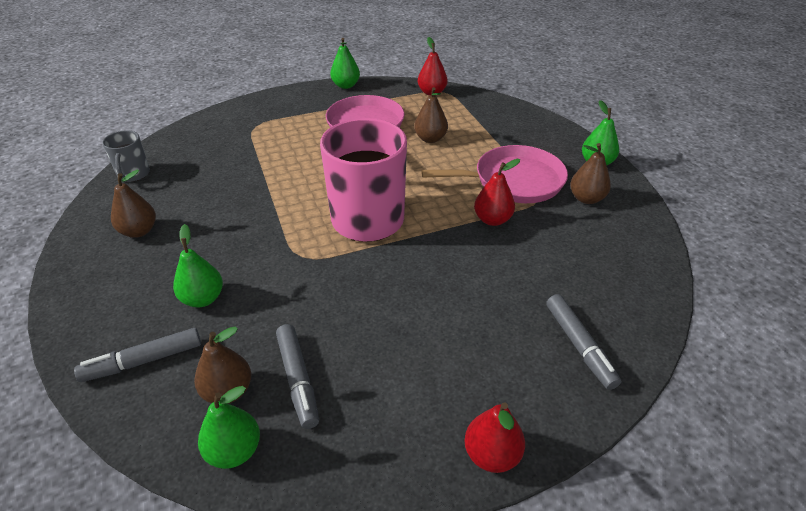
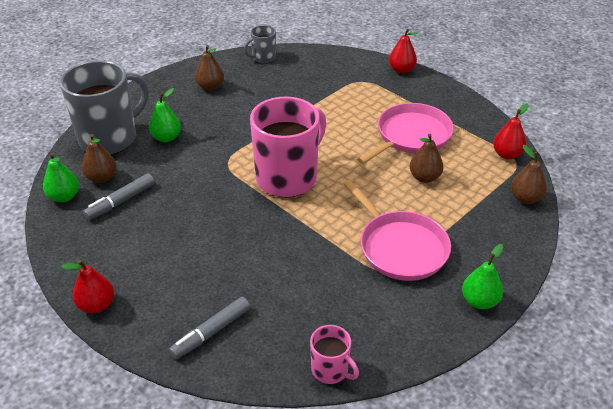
camera: 65 degrees right, 0 degrees up
grey marker [74,328,201,382] -> grey mug [60,61,149,155]
green pear [330,38,360,89] -> none
red pear [474,159,520,226] -> red pear moved to [389,29,418,74]
brown pear [570,143,611,204] -> brown pear moved to [511,145,547,204]
none -> pink mug [310,325,359,384]

